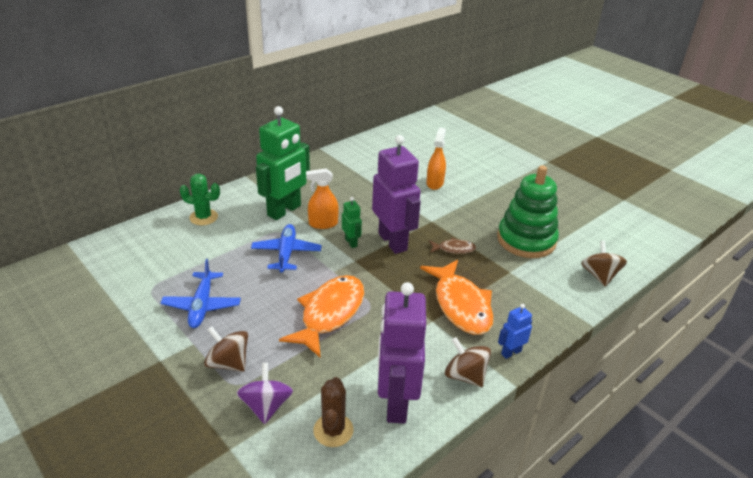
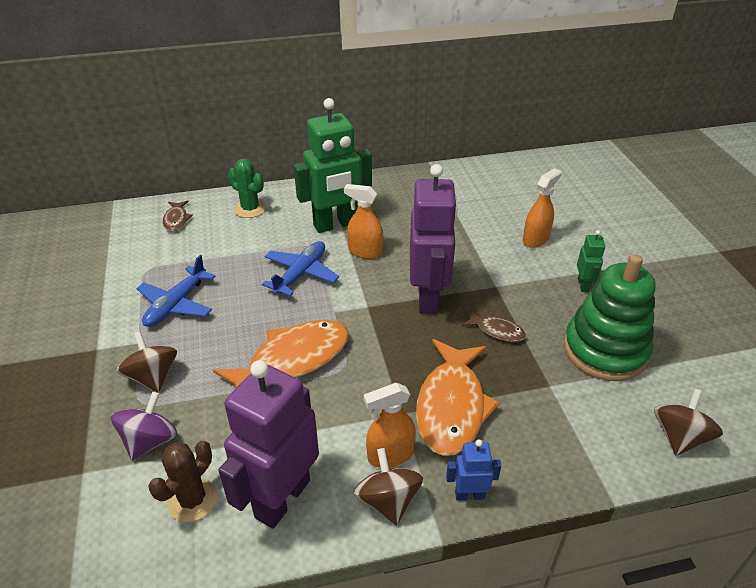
camera: 30 degrees right, 5 degrees up
green robot [342,197,362,248] -> green robot moved to [577,230,605,292]
none -> brown fish [163,200,193,231]
none -> orange spray bottle [363,383,416,468]

